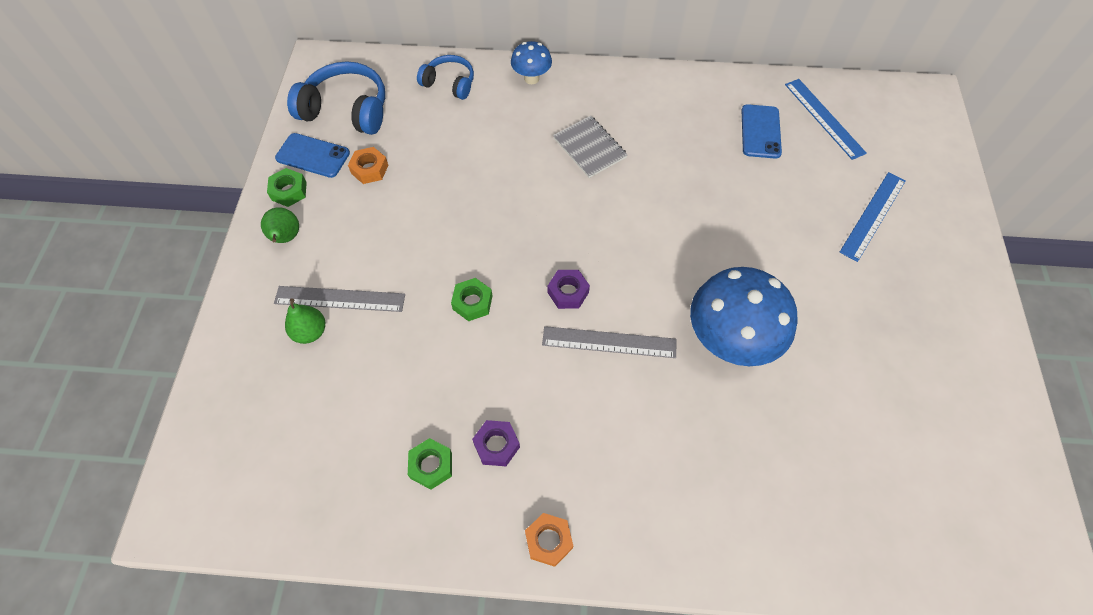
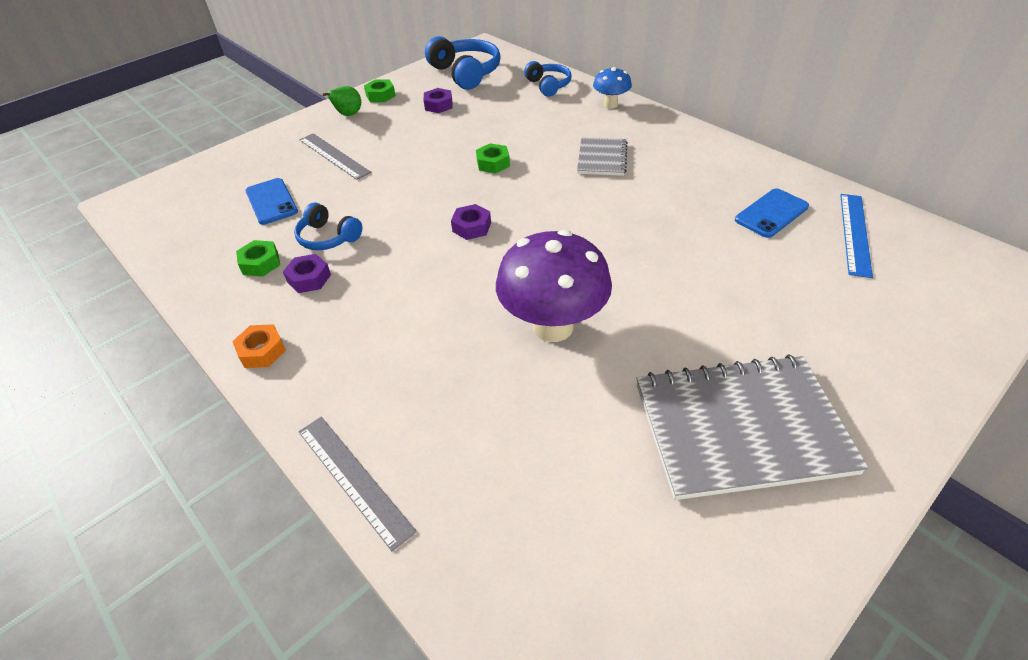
camera: 45 degrees right, 15 degrees down
blue phone [275,133,350,178] -> blue phone moved to [245,178,298,225]
green pear [285,298,325,344] -> none
orange nut [348,147,388,184] -> purple nut [423,88,453,113]
green nut [451,278,492,321] -> green nut moved to [476,143,510,173]
grey ruler [542,326,677,358] -> grey ruler moved to [298,417,417,551]
blue mushroom [690,267,798,366] -> purple mushroom [496,230,612,342]
blue ruler [840,172,906,262] -> none
none -> blue headphones [294,202,362,250]
none -> grey notebook [636,354,869,500]

